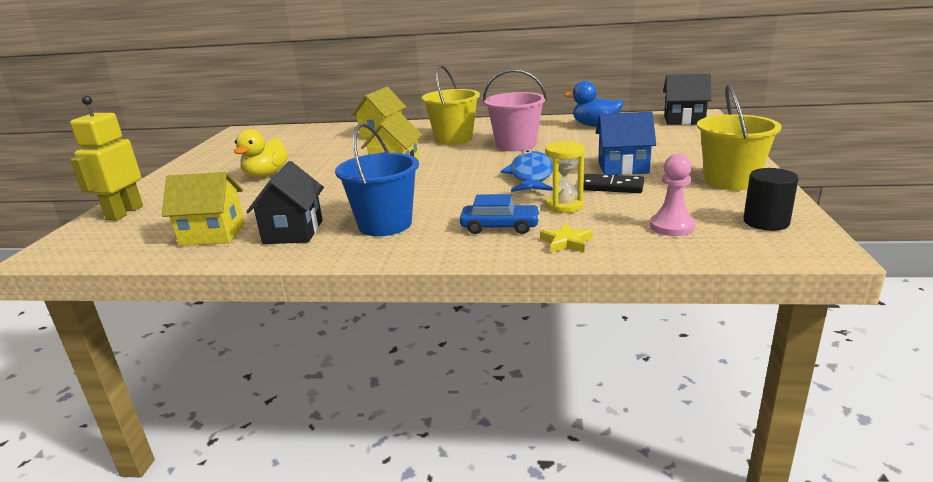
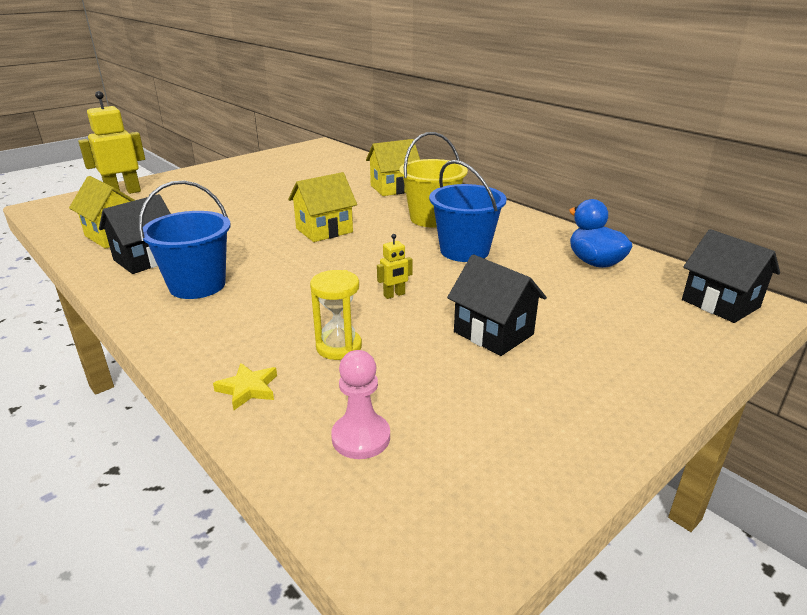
camera: 40 degrees right, 5 degrees up
yellow duck [234,129,288,177] -> none
blue car [460,194,540,234] -> none
pink bucket [483,69,547,151] -> blue bucket [429,160,507,262]
blue fish [501,150,553,192] -> yellow robot [377,234,413,299]
black domino [583,174,644,193] -> none
blue house [596,112,656,175] -> black house [447,254,547,356]
yellow bucket [697,84,782,190] -> none
black cylinder [743,168,799,231] -> none

